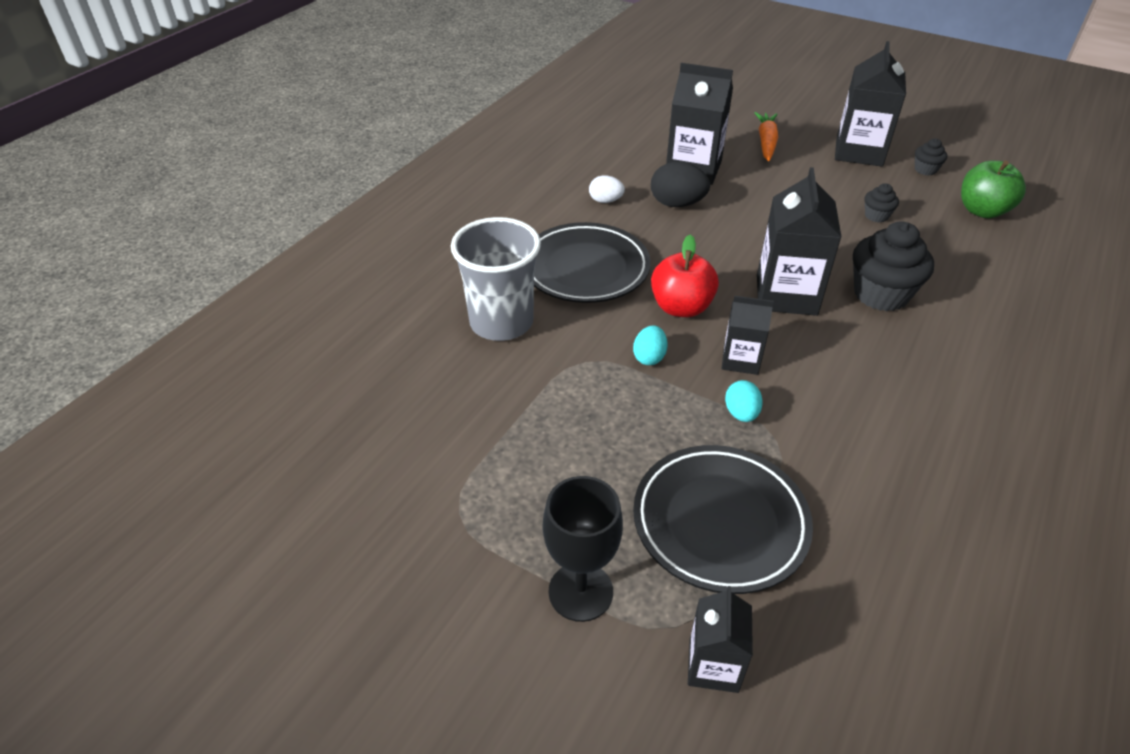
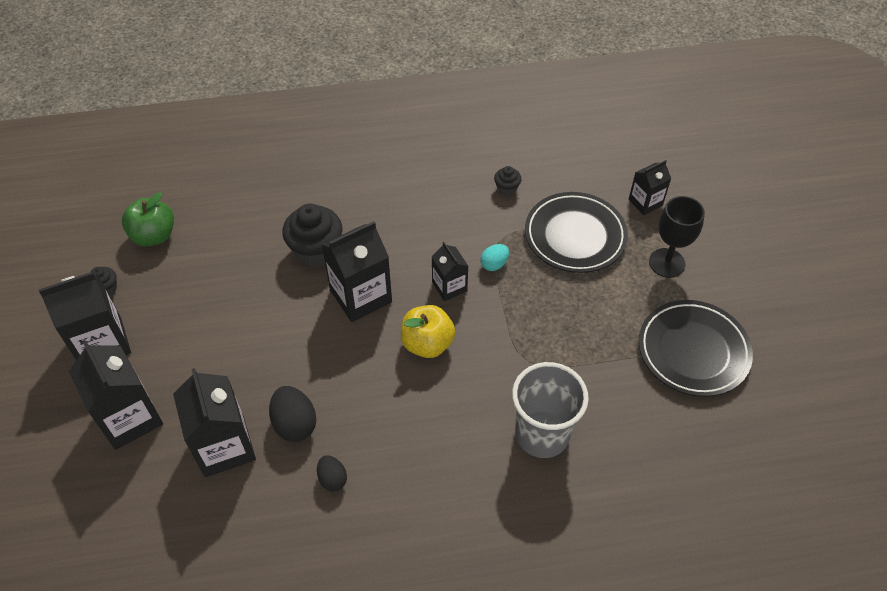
camera: 130 degrees left, 10 degrees up
black plate [534,222,651,303] -> black plate moved to [639,300,753,397]
white egg [589,175,625,203] -> black egg [317,455,347,492]
turquoise egg [633,325,667,365] -> none
red apple [651,235,719,317] -> yellow apple [401,305,455,358]
orange carrot [755,112,778,161] -> black carton [69,341,163,450]
black cupcake [865,183,899,223] -> black cupcake moved to [494,166,522,196]

